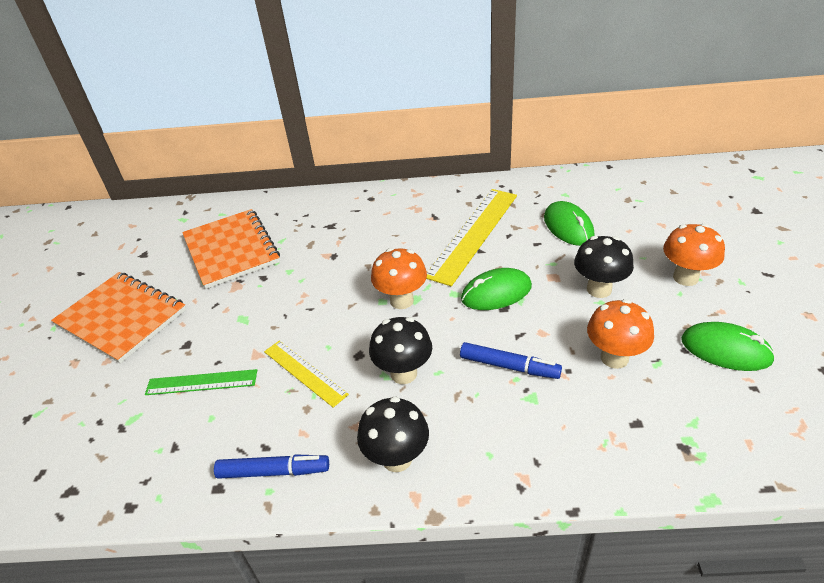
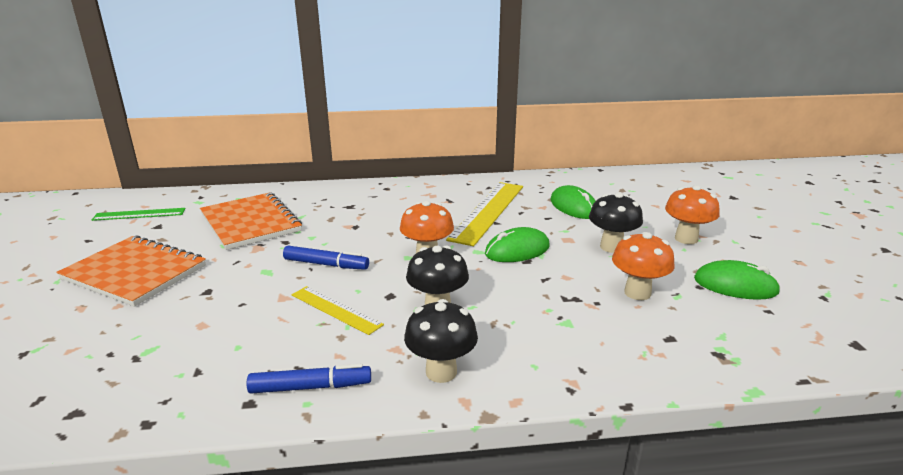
camera: 10 degrees left, 15 degrees down
green ruler [145,369,257,395] -> green ruler moved to [92,208,186,221]
blue marker [460,342,562,379] -> blue marker moved to [283,246,369,270]

